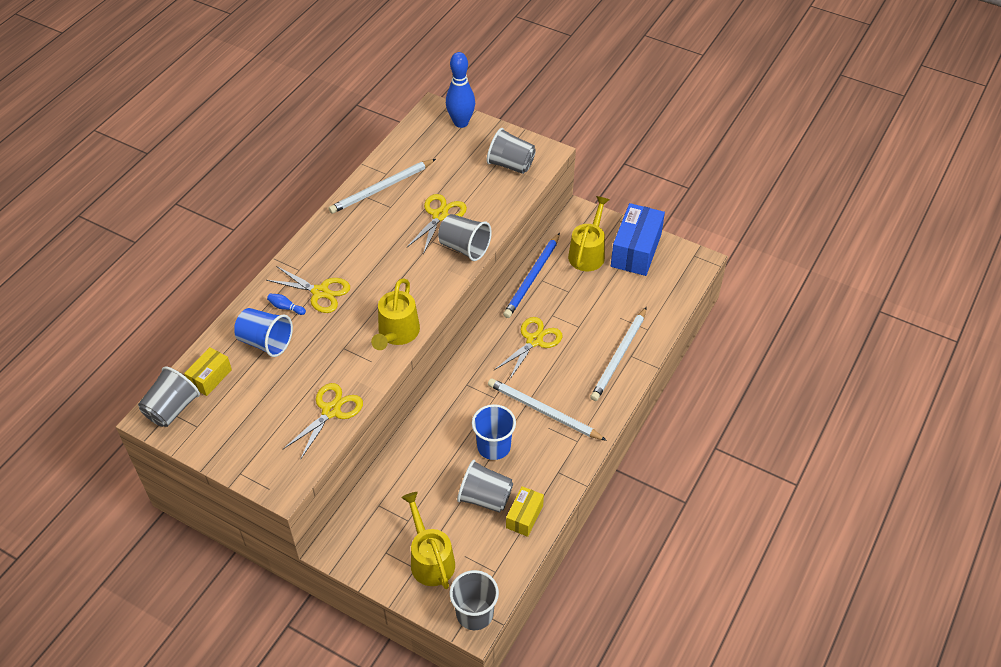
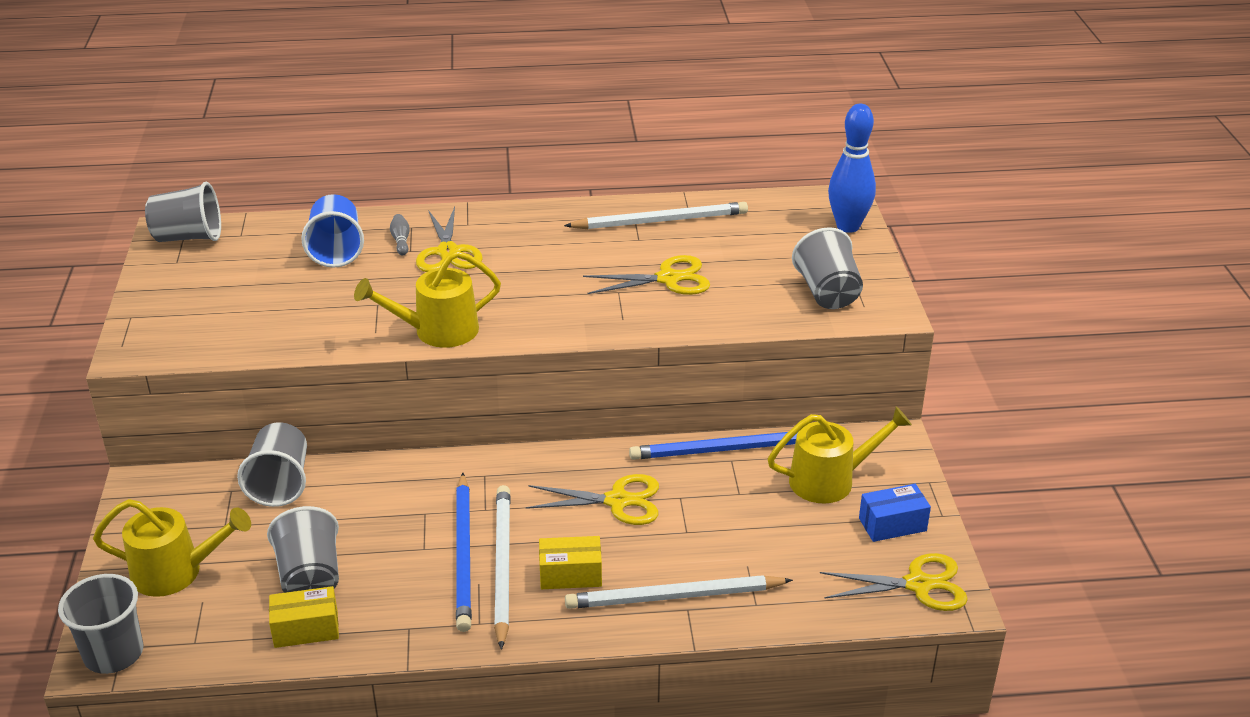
camera: 55 degrees right, 15 degrees down
yellow box [184,347,232,396] -> yellow box moved to [539,536,602,589]
blue bowling pin [267,294,306,315] -> grey bowling pin [390,214,410,255]
yellow scissors [283,383,363,460] -> yellow scissors moved to [820,553,968,611]
white pencil [329,159,436,214] -> white pencil turned 150 degrees clockwise [564,202,748,229]
yellow watering can [401,492,455,589] -> yellow watering can turned 60 degrees clockwise [93,499,251,597]
grey cup [438,214,492,261] -> grey cup moved to [237,422,307,507]
blue cup [472,404,516,460] -> none
blue box [611,203,665,276] -> blue box [859,484,931,542], size x0.55
none -> blue pencil [456,473,472,632]

